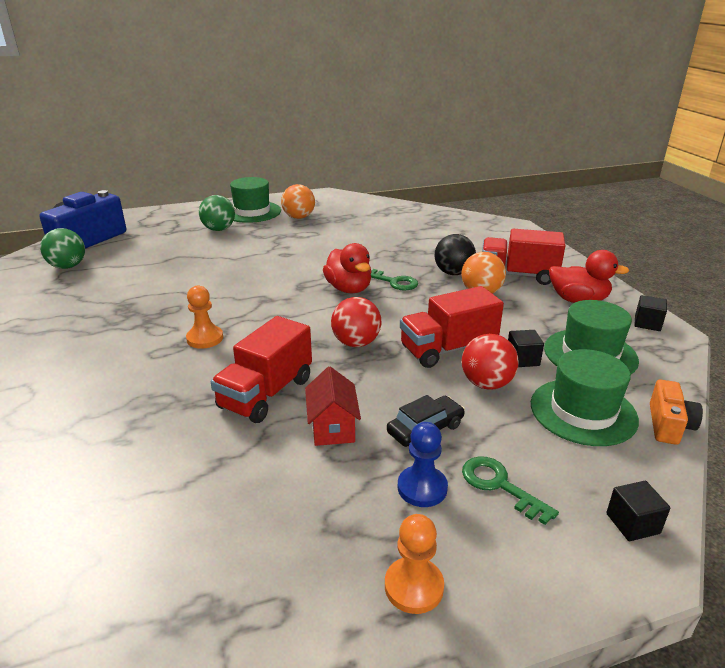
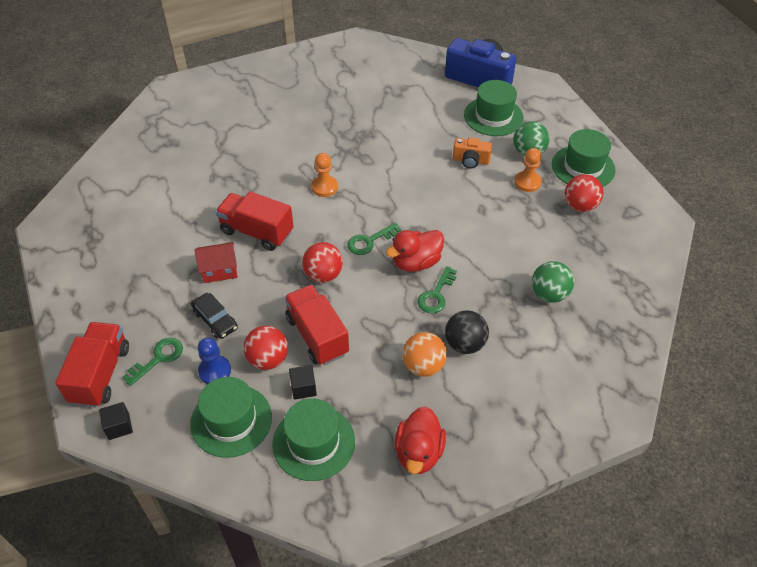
camera: 85 degrees right, 20 degrees up
green ball [40,228,85,269] -> green ball moved to [532,261,574,303]
orange ball [281,184,315,219] -> red ball [565,174,604,212]
orange pawn [385,514,444,614] -> orange pawn moved to [514,148,542,192]
blue pawn [398,422,448,507] -> blue pawn moved to [198,338,231,384]
red truck [482,229,566,285] -> red truck moved to [55,322,129,407]
black cube [634,295,667,331] -> none
orange camera [650,379,703,445] -> orange camera moved to [453,137,492,169]
none -> green key [347,222,401,255]
none -> green hat [464,80,524,136]

